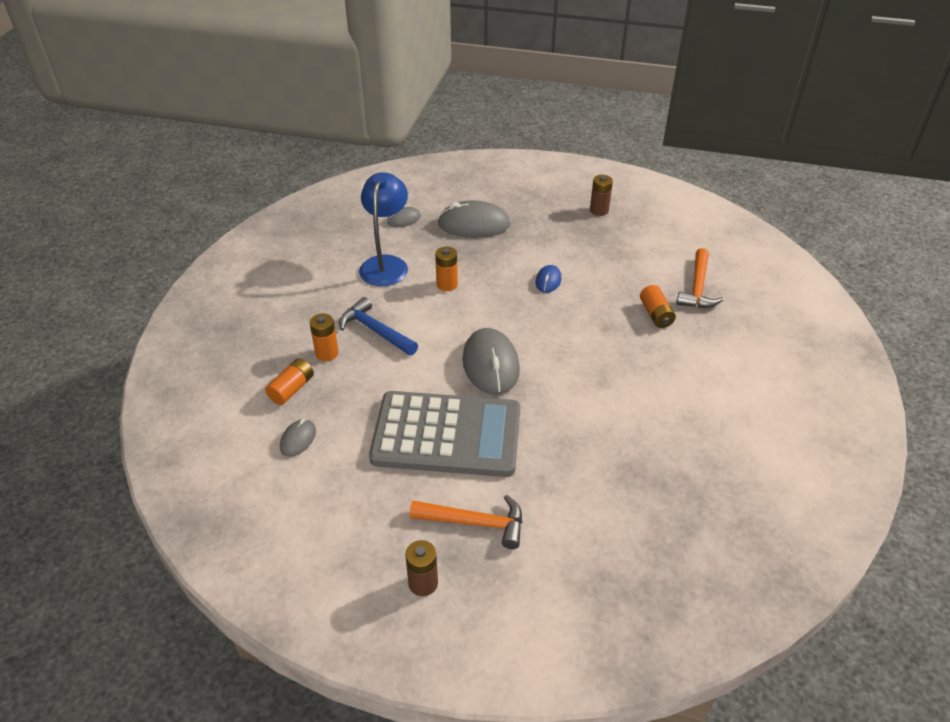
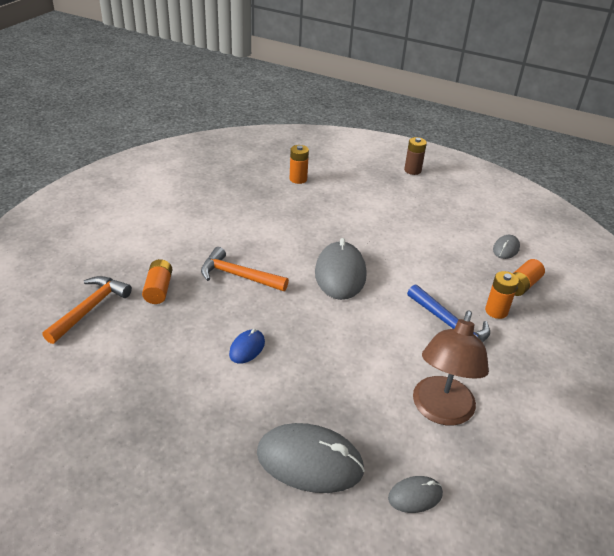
camera: 170 degrees left, 5 degrees down
blue lamp [359,172,408,286] -> brown lamp [413,310,489,425]
grey calculator [369,391,520,477] -> none
orange hammer [409,495,522,549] -> orange hammer moved to [201,247,289,291]
orange battery [435,246,458,291] -> orange battery moved to [290,145,309,184]
brown battery [590,175,613,216] -> none

